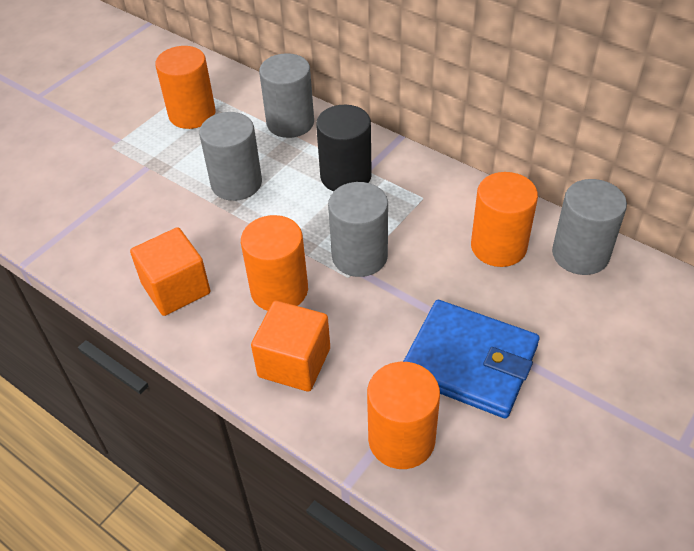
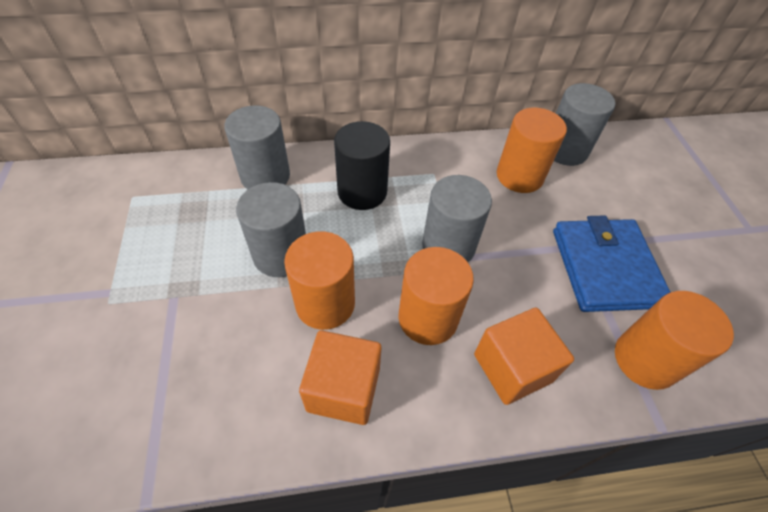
camera: 50 degrees left, 5 degrees up
orange cylinder [155,46,216,129] -> orange cylinder moved to [284,231,355,330]
blue wallet [403,300,540,419] -> blue wallet turned 75 degrees counterclockwise [553,215,670,312]

